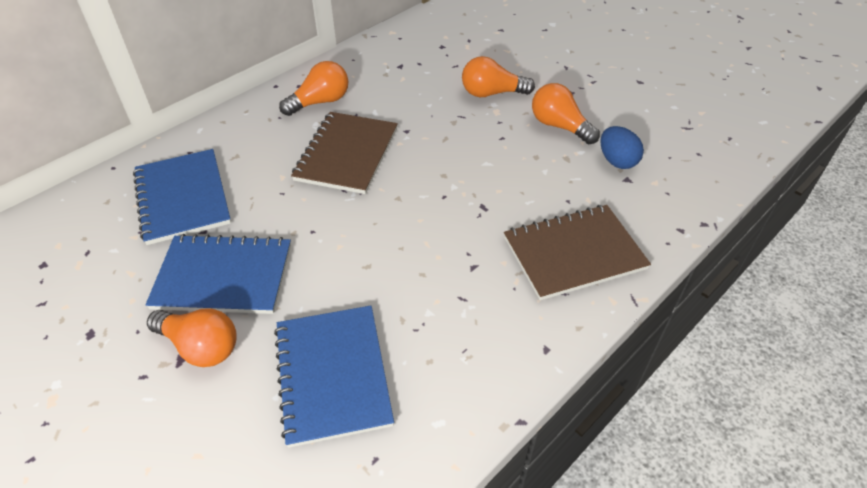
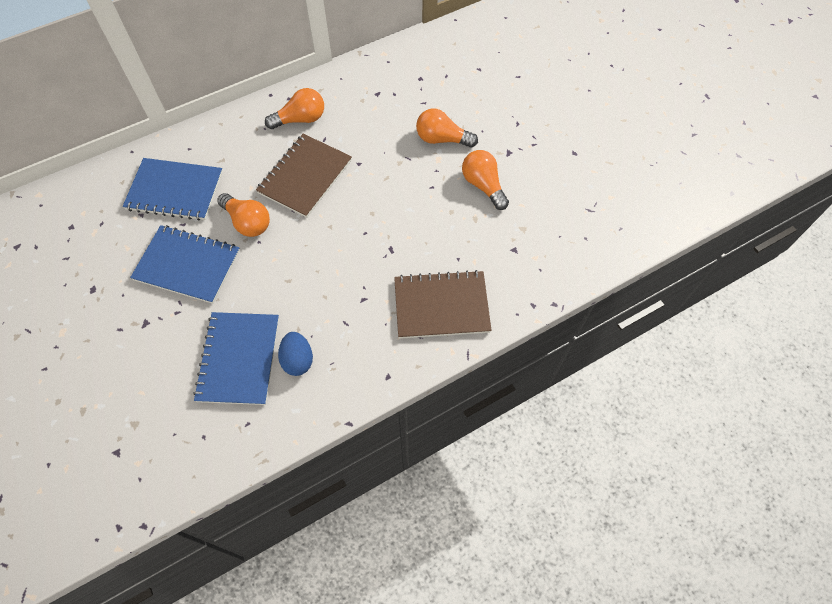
camera: 15 degrees right, 15 degrees up
blue notebook [133,149,231,245] -> blue notebook turned 75 degrees counterclockwise [123,158,223,221]
orange light bulb [147,309,237,367] -> orange light bulb moved to [217,193,270,237]
blue egg [601,126,644,169] -> blue egg moved to [278,332,313,376]

